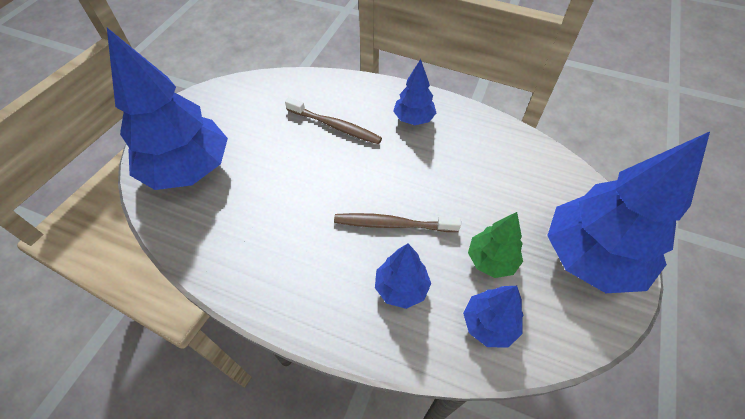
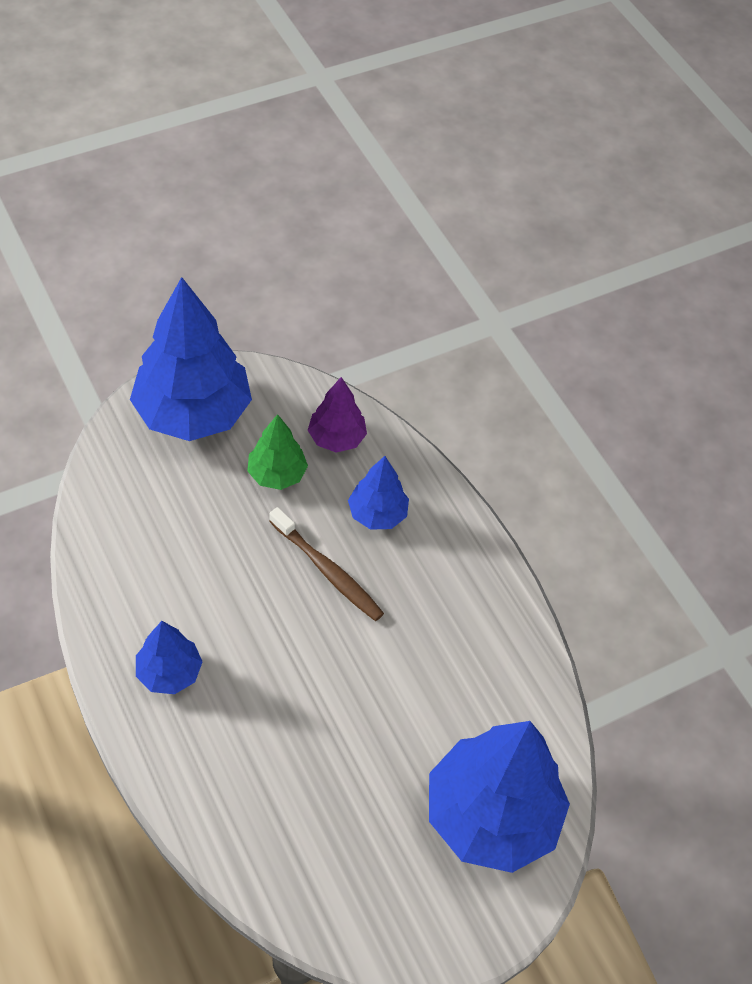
camera: 145 degrees left, 0 degrees up
brown toothbrush [285,97,382,144] -> none
blue tree [463,286,523,348] -> purple tree [308,377,367,453]

